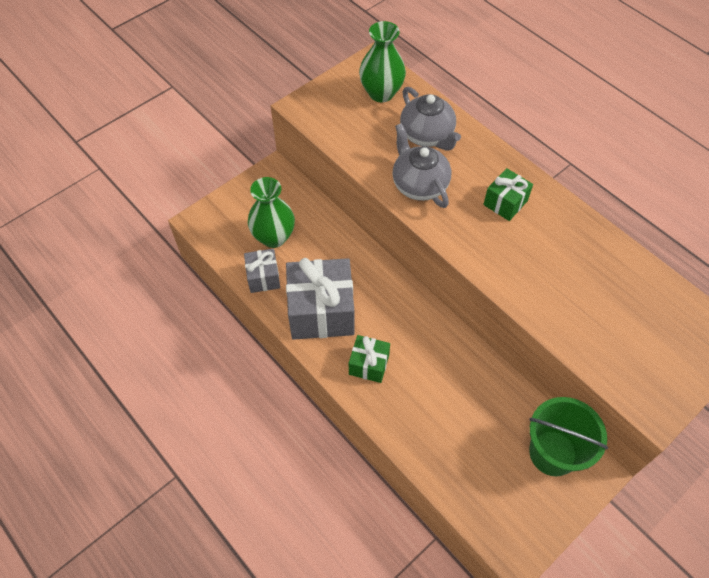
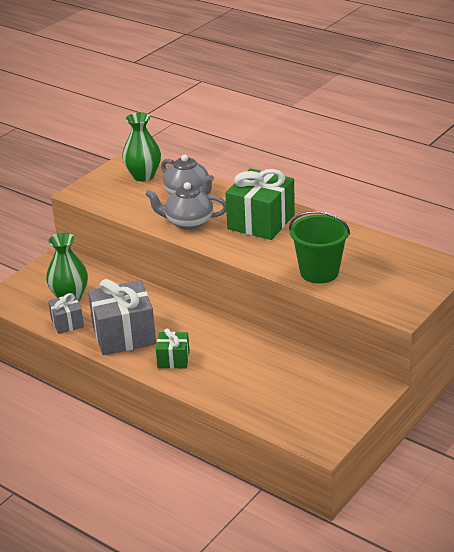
camera: 10 degrees left, 25 degrees down
grey teapot [392,123,451,208] -> grey teapot turned 45 degrees counterclockwise [145,182,226,230]
green gift [483,168,533,221] -> green gift [225,168,295,240], size x1.91
green bucket [529,397,608,476] -> green bucket moved to [289,211,350,283]

